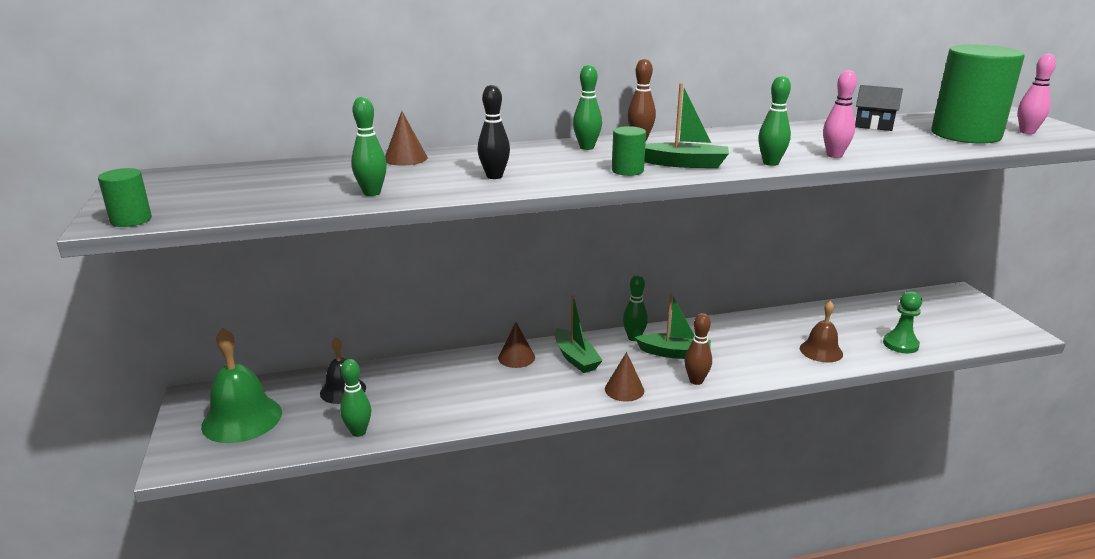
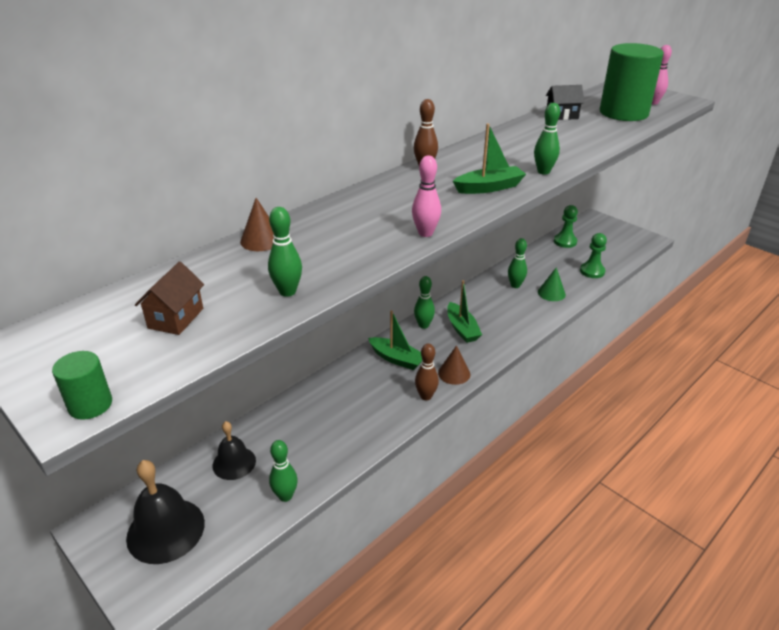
camera: 30 degrees left, 10 degrees up
green bell [201,328,282,443] -> black bell [126,460,205,564]
black bowling pin [477,85,510,179] -> none
brown cone [498,322,535,368] -> none
green bowling pin [573,65,602,150] -> green bowling pin moved to [508,238,527,288]
green cylinder [612,126,646,176] -> none
green boat [634,293,711,359] -> green boat turned 90 degrees clockwise [447,280,482,343]
brown bowling pin [684,313,712,385] -> brown bowling pin moved to [415,343,439,400]
brown bell [800,301,843,362] -> green cone [538,267,566,301]
pink bowling pin [823,70,857,158] -> pink bowling pin moved to [412,155,441,237]
none -> brown house [135,262,204,335]
none -> green pawn [554,205,578,248]

